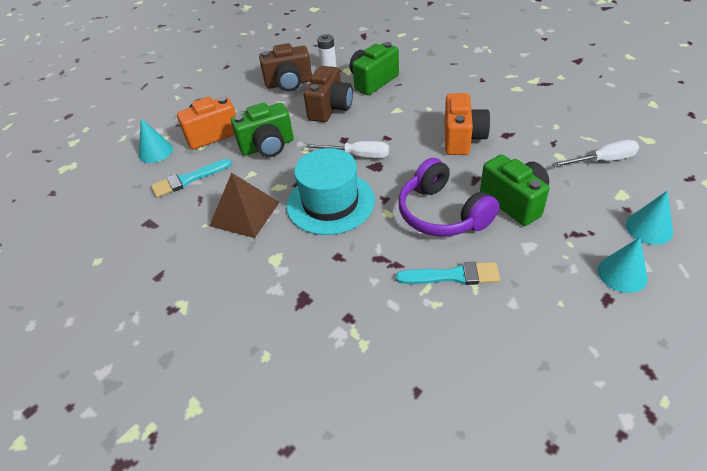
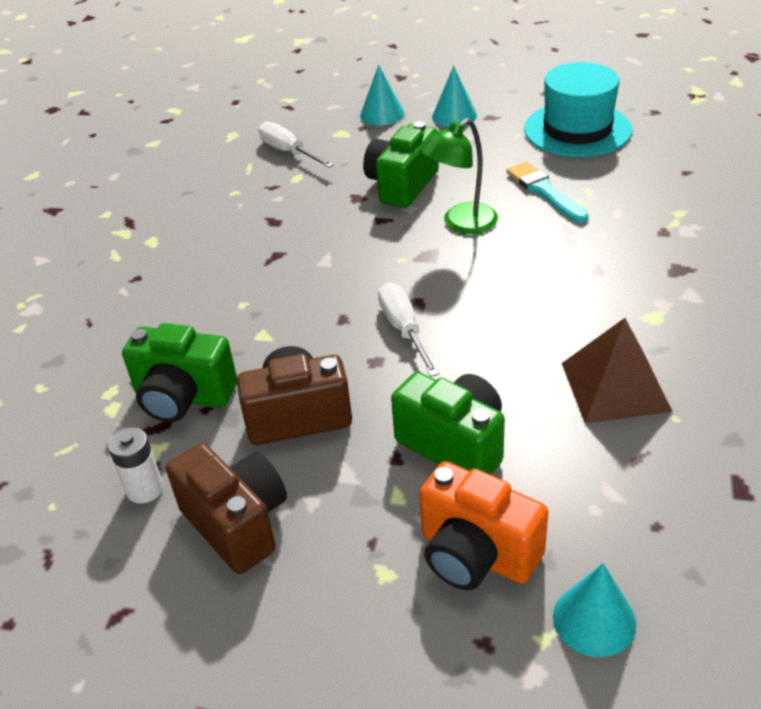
camera: 120 degrees left, 5 degrees down
turquoise brush [151,159,232,198] -> none
turquoise hat [286,148,375,235] -> turquoise hat moved to [524,62,632,157]
purple headphones [398,158,499,237] -> green lamp [421,118,498,234]
orange camera [445,93,490,155] -> none

